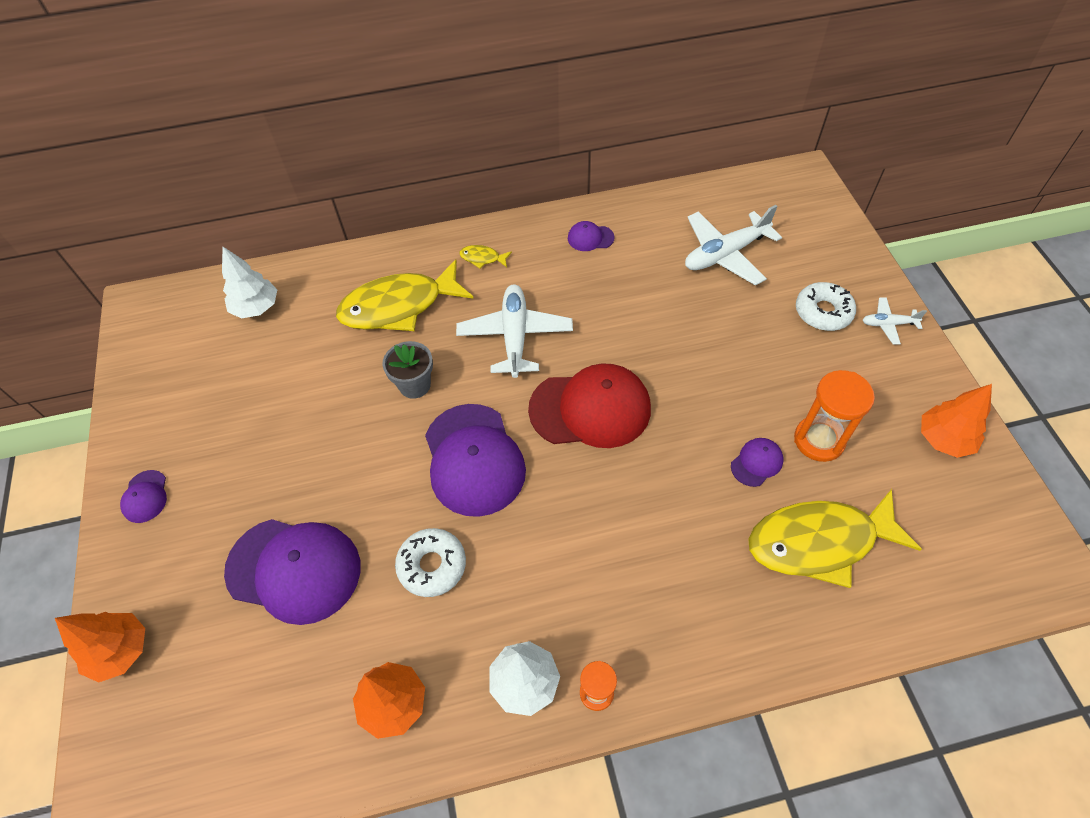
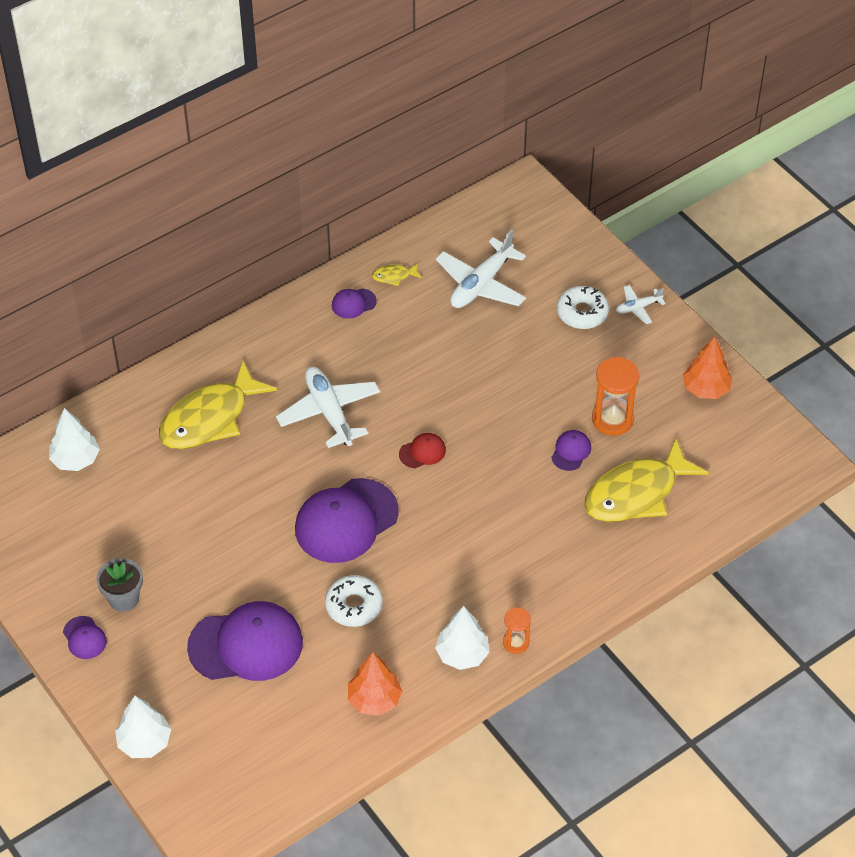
camera: 25 degrees left, 5 degrees down
orange tree [55,612,145,683] -> white tree [115,696,171,758]
grey flower pot [382,341,433,399] -> grey flower pot moved to [96,558,143,612]
purple cap [425,404,526,517] -> purple cap turned 90 degrees clockwise [295,478,399,563]
yellow fish [460,245,512,268] -> yellow fish moved to [372,263,422,286]
red cap [528,363,651,448] -> red cap [399,433,446,468], size x0.45

